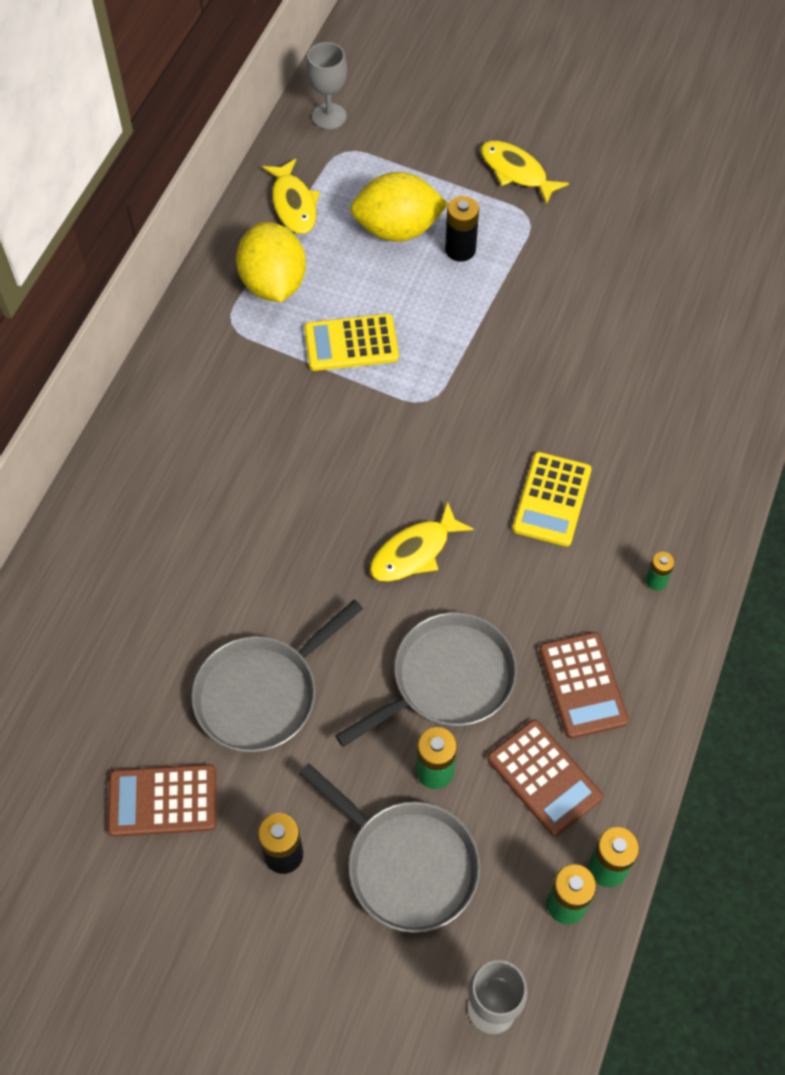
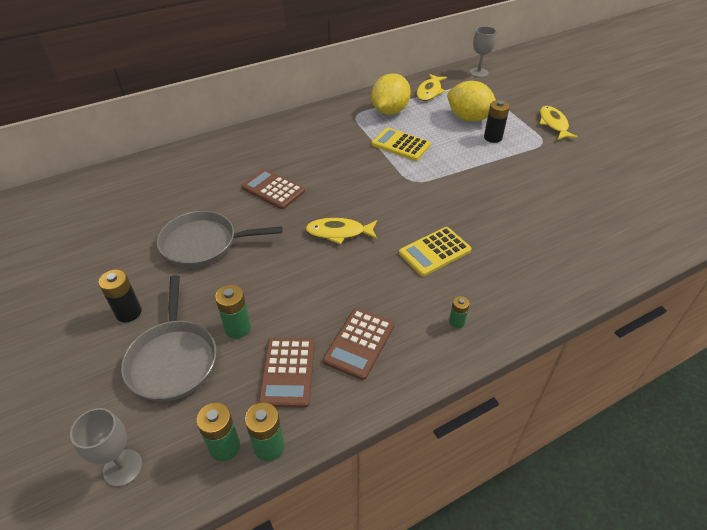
camera: 40 degrees right, 15 degrees down
brown calculator [108,764,216,837] -> brown calculator moved to [241,169,305,209]
grey pan [335,612,517,747] -> none

